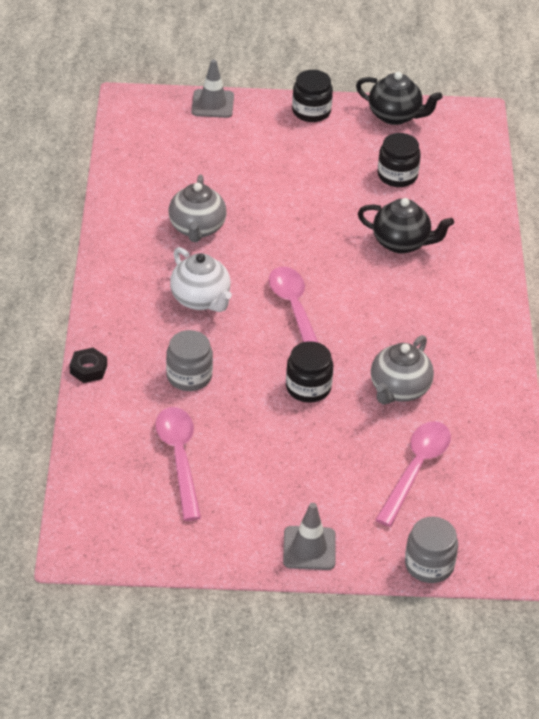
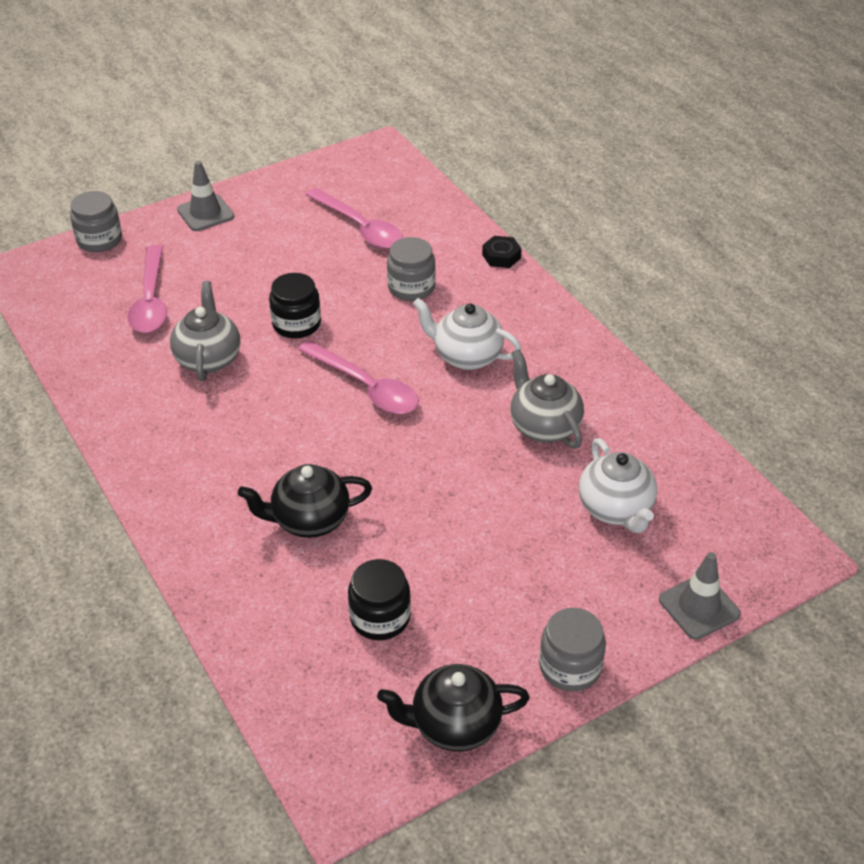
camera: 150 degrees right, 0 degrees up
black jar [292,70,333,122] -> grey jar [539,608,606,691]
none -> white teapot [579,438,657,533]

